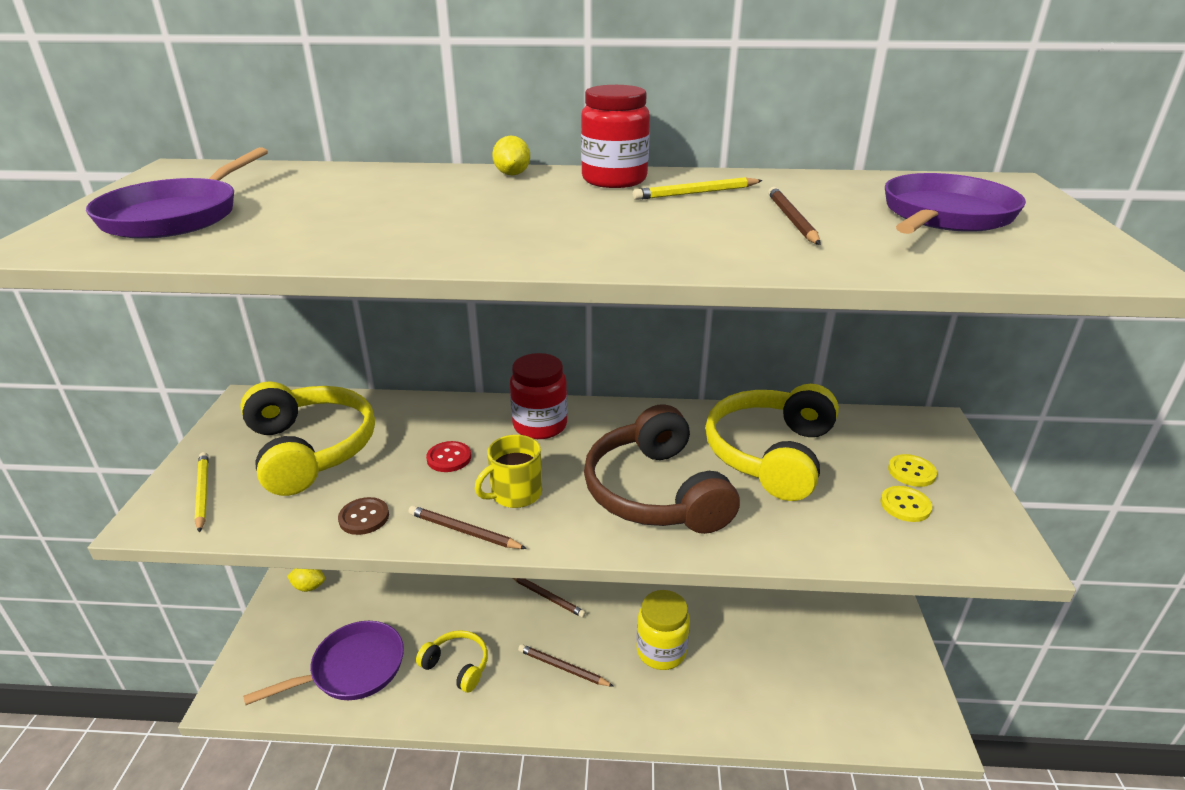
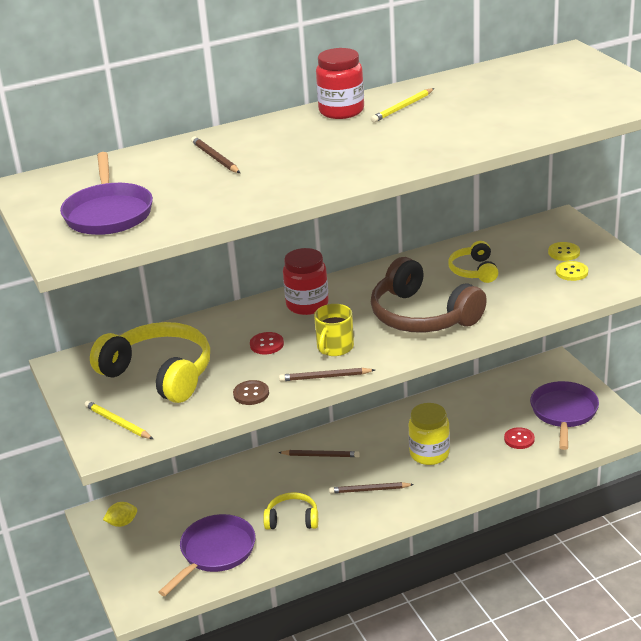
camera: 25 degrees left, 0 degrees up
yellow lemon [492,135,530,176] -> none
yellow headphones [705,384,839,501] -> yellow headphones [448,241,498,283], size x0.53
brown pencil [768,187,820,245] -> brown pencil moved to [191,137,240,173]
purple pan [885,173,1026,234] -> purple pan moved to [530,381,599,450]
none -> red button [504,427,535,449]

